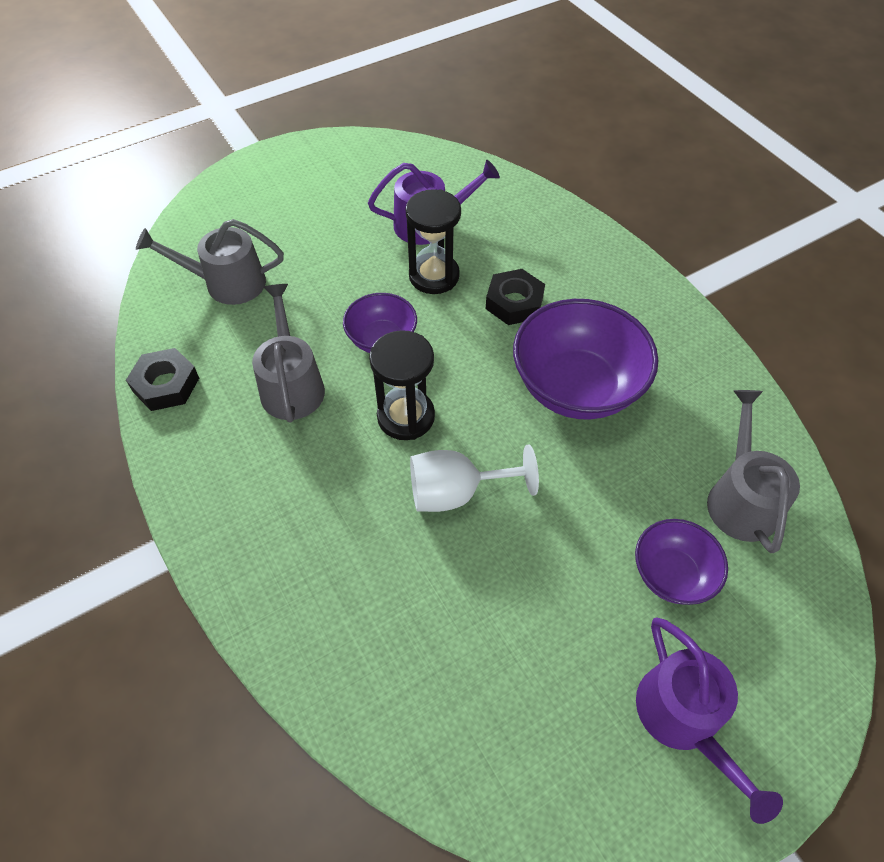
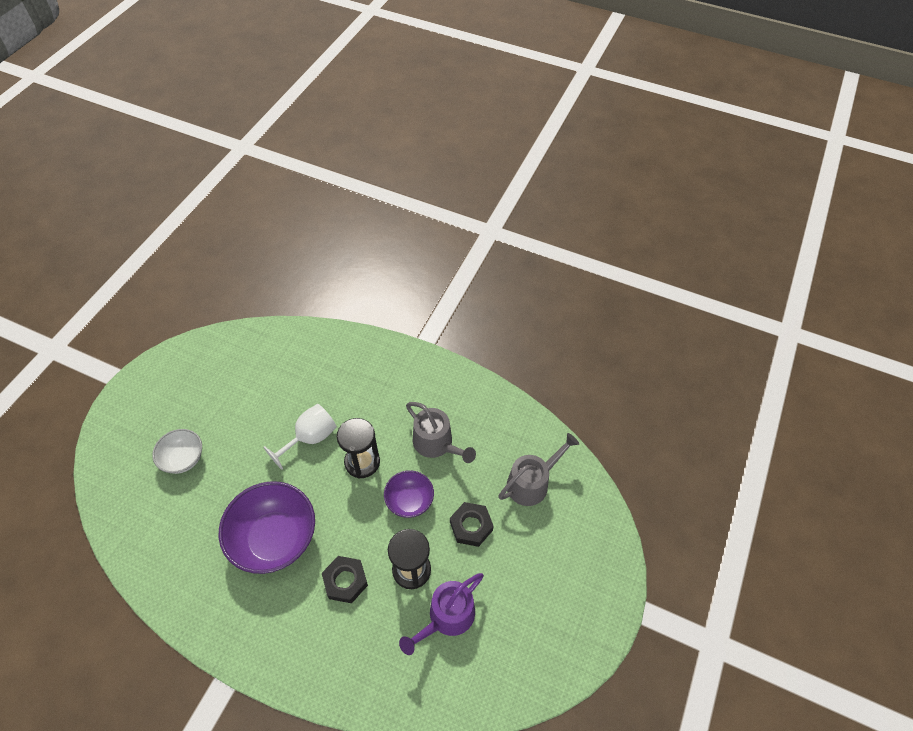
camera: 145 degrees right, 0 degrees up
black nut [126,348,199,411] -> black nut moved to [450,502,494,547]
purple bowl [635,519,728,605] -> white bowl [152,429,202,474]
purple watering can [636,617,783,824] -> none
grey watering can [707,390,800,553] -> none

